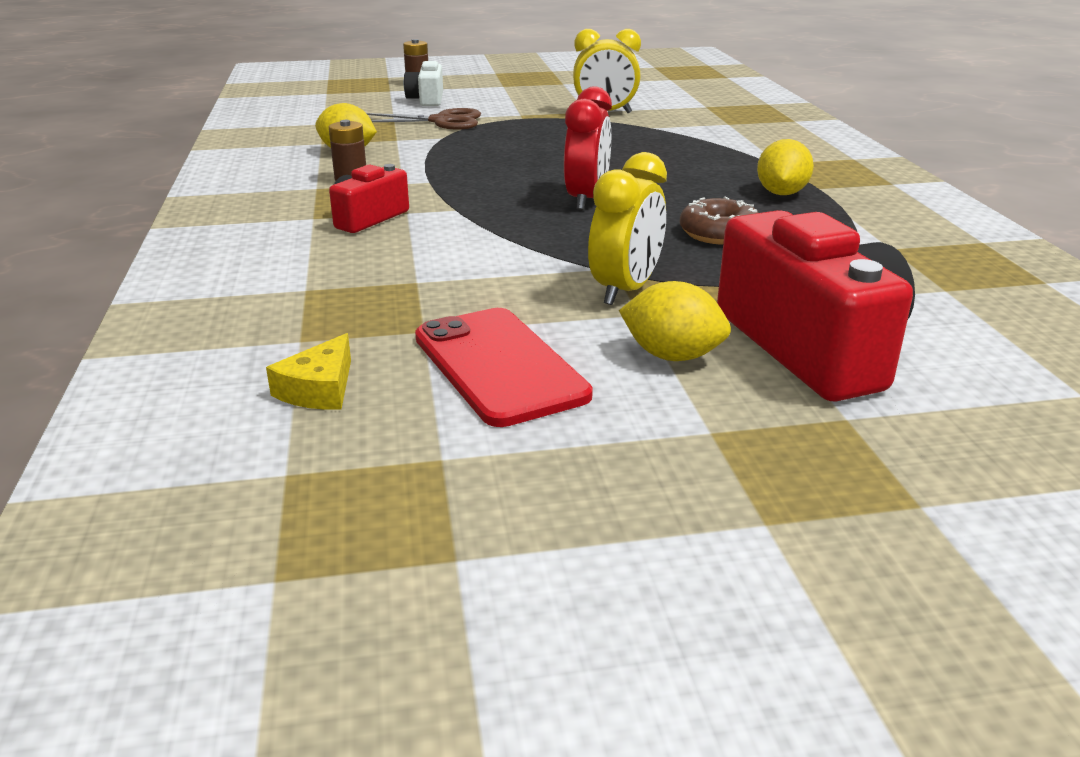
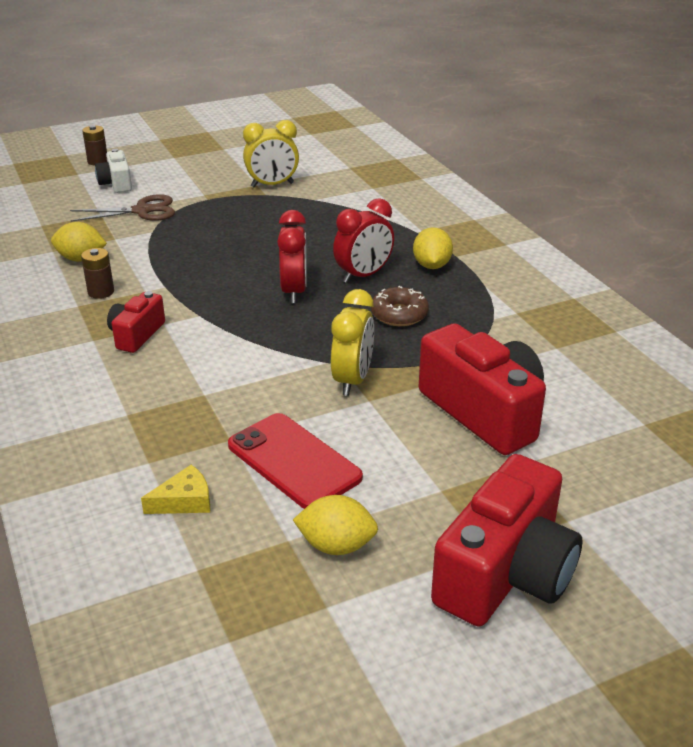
camera: 15 degrees left, 5 degrees up
yellow cheese [266,333,351,410] -> yellow cheese turned 120 degrees counterclockwise [141,465,210,514]
yellow lemon [619,281,731,361] -> yellow lemon moved to [293,495,378,555]
none -> red clock [333,198,394,283]
none -> red camera [431,454,582,627]

